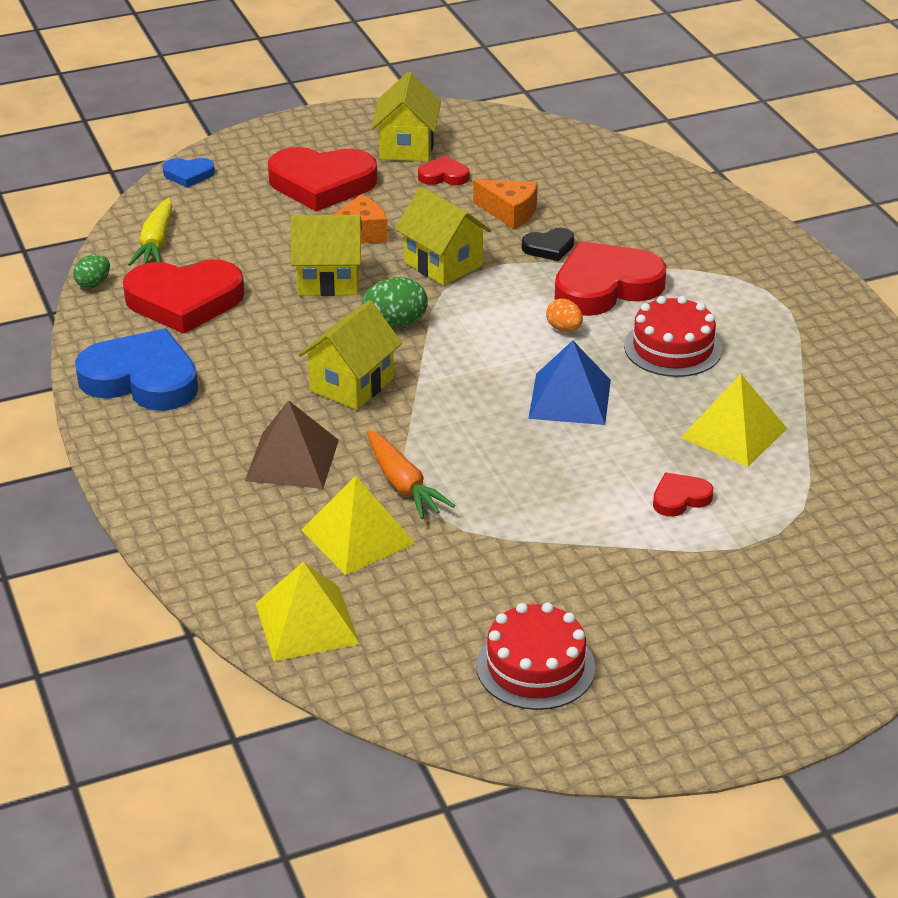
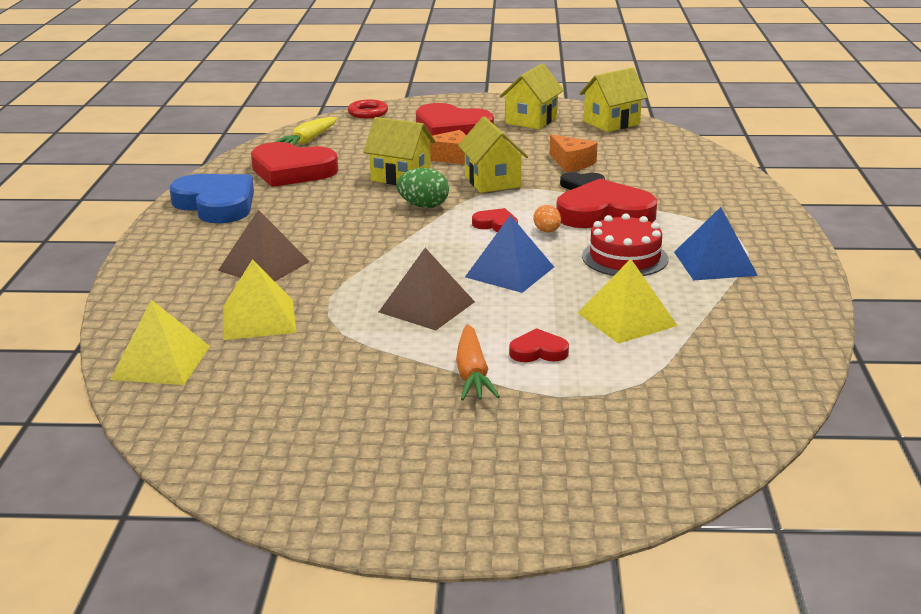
camera: 25 degrees right, 10 degrees down
green egg [73,255,110,288] -> none
blue heart [163,158,215,188] -> red ring [348,99,388,118]
yellow house [298,300,402,410] -> yellow house moved to [579,68,648,132]
orange carrot [367,430,455,519] -> orange carrot moved to [456,324,500,401]
red heart [418,156,469,185] -> red heart moved to [472,208,518,232]
red cake [476,603,595,710] -> none
none -> brown pyramid [379,248,475,330]
none -> blue pyramid [674,207,758,280]

